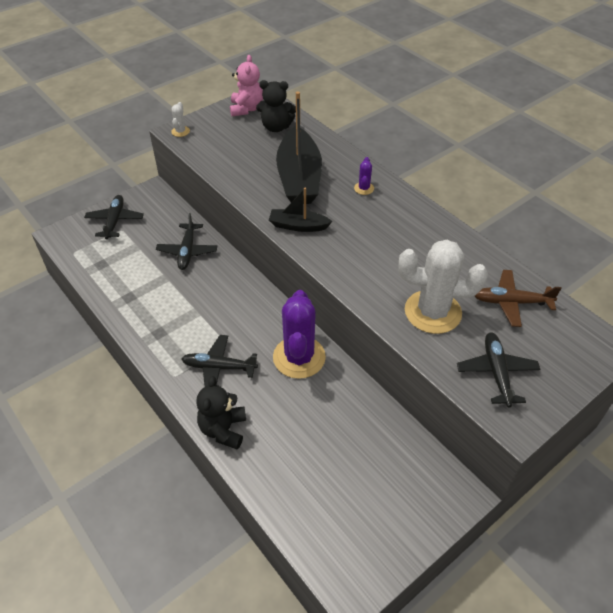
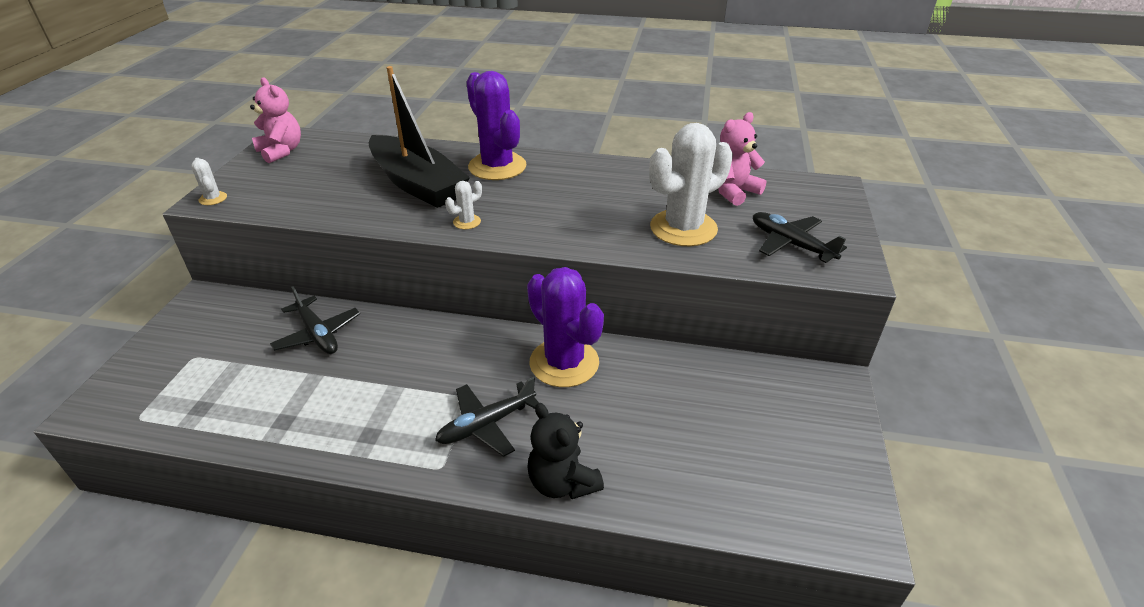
camera: 40 degrees left, 10 degrees down
black plane [84,195,144,239] -> none
black teddy bear [256,80,296,132] -> none
black boat [269,188,333,232] -> white cactus [445,181,482,229]
purple cactus [354,157,374,195] -> purple cactus [466,71,527,180], size x2.38
brown plane [475,270,562,327] -> pink teddy bear [719,112,766,206]

